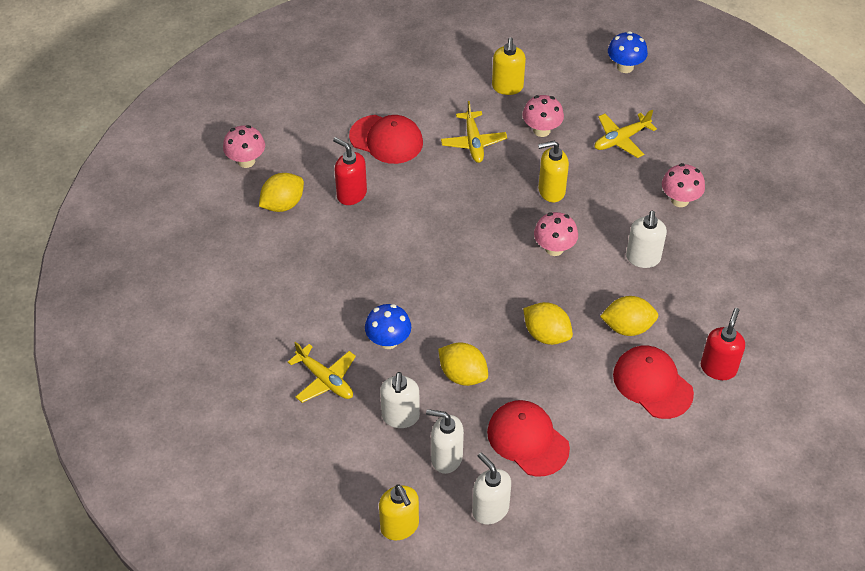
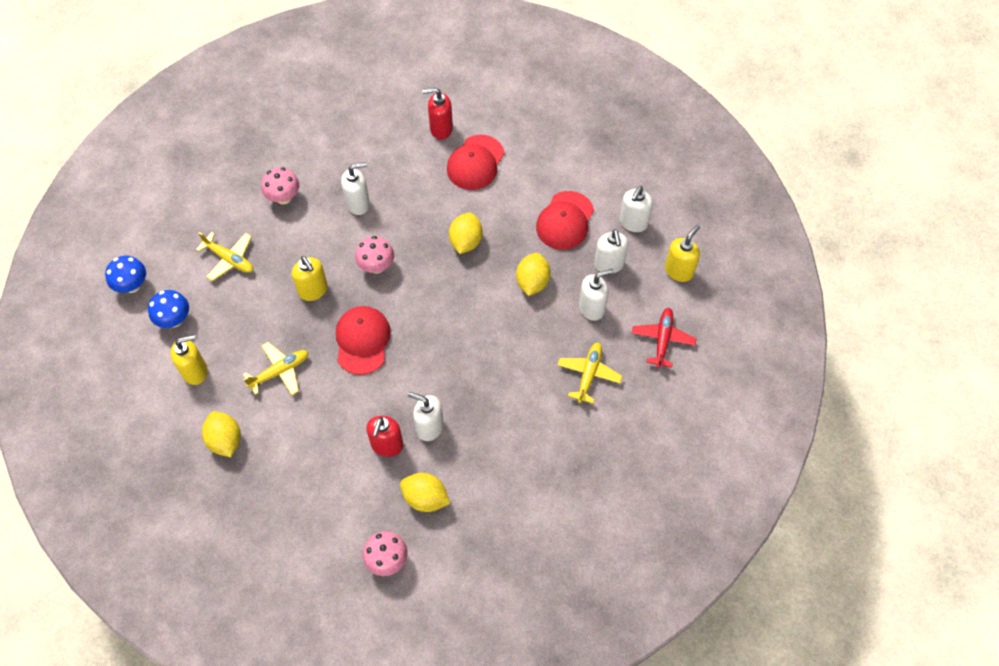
camera: 115 degrees left, 10 degrees up
red cap [349,115,423,164] -> red cap moved to [336,306,391,375]
blue mushroom [365,304,411,349] -> blue mushroom moved to [148,290,189,328]
pink mushroom [522,95,564,137] -> none
yellow lemon [600,296,659,336] -> yellow lemon moved to [202,411,241,457]
none -> white soap dispenser [408,392,444,441]
none -> red plane [632,308,697,368]

